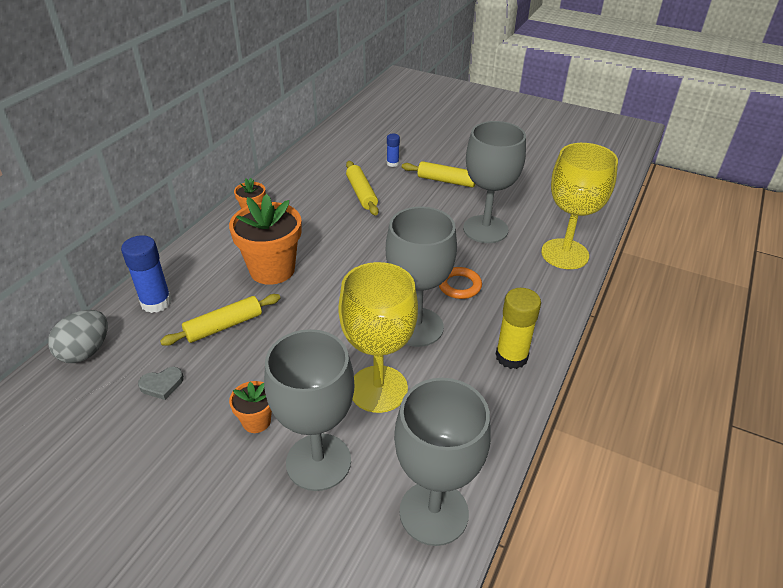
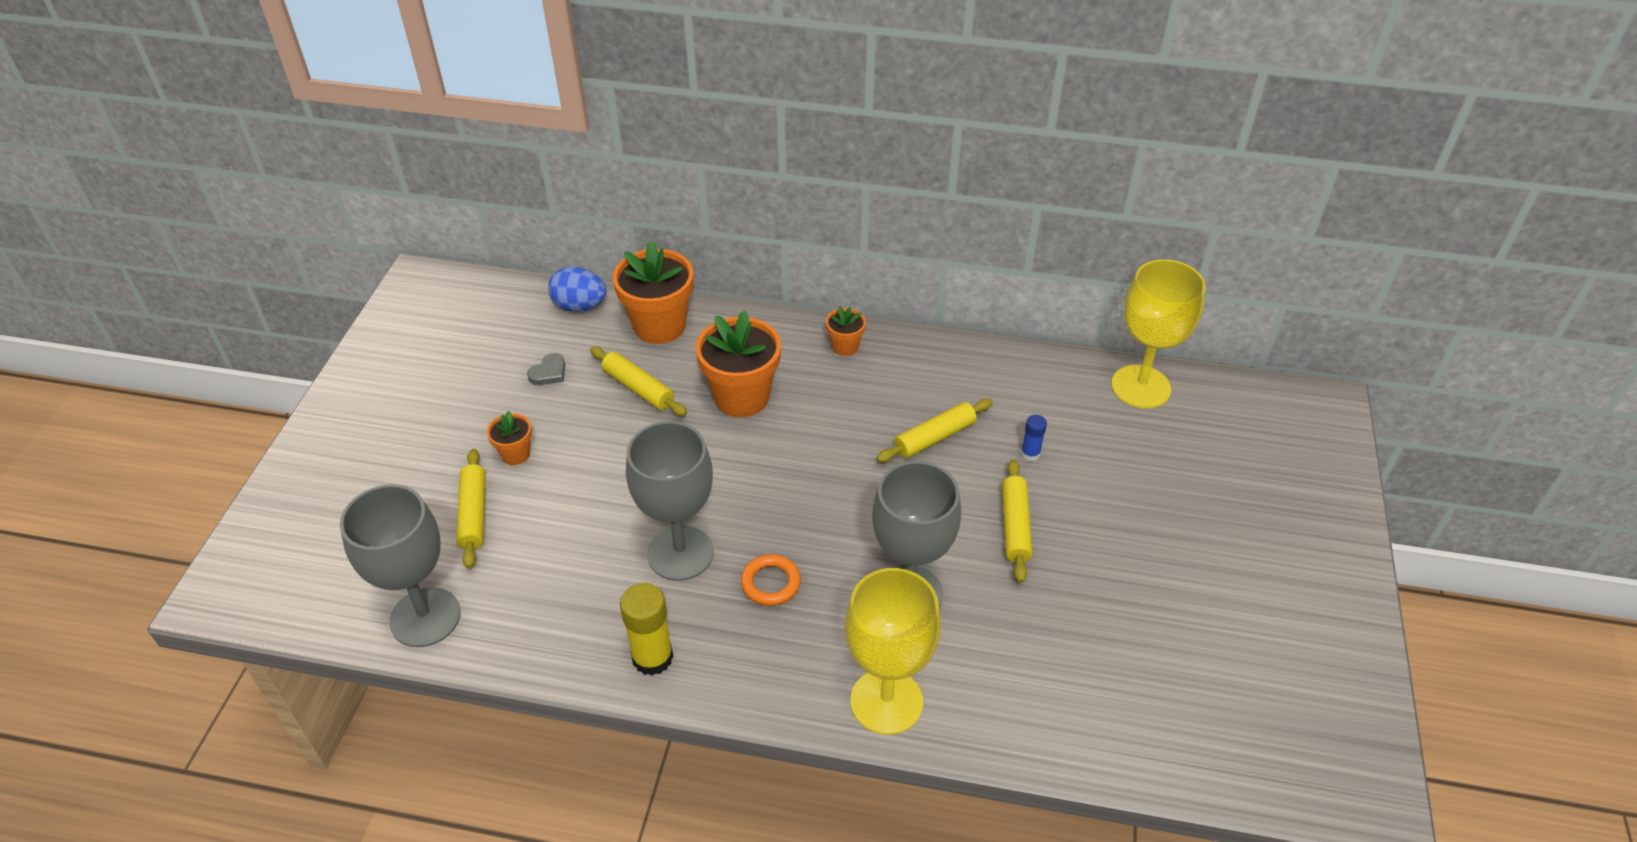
camera: 75 degrees right, 5 degrees up
grey egg [48,310,108,363] -> blue egg [548,267,607,312]
blue glue stick [121,235,172,313] -> orange flower pot [613,241,694,344]
grey heart [138,367,184,400] -> grey heart turned 105 degrees counterclockwise [527,353,565,385]
grey goblet [264,329,355,491] -> yellow rolling pin [456,449,486,569]
yellow goblet [338,262,418,413] -> yellow goblet moved to [1111,259,1206,408]

